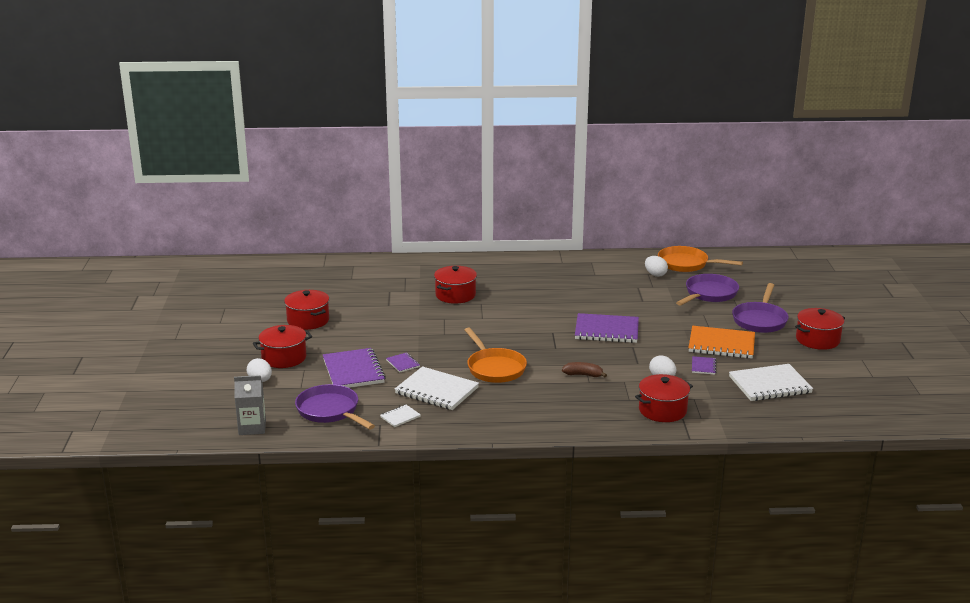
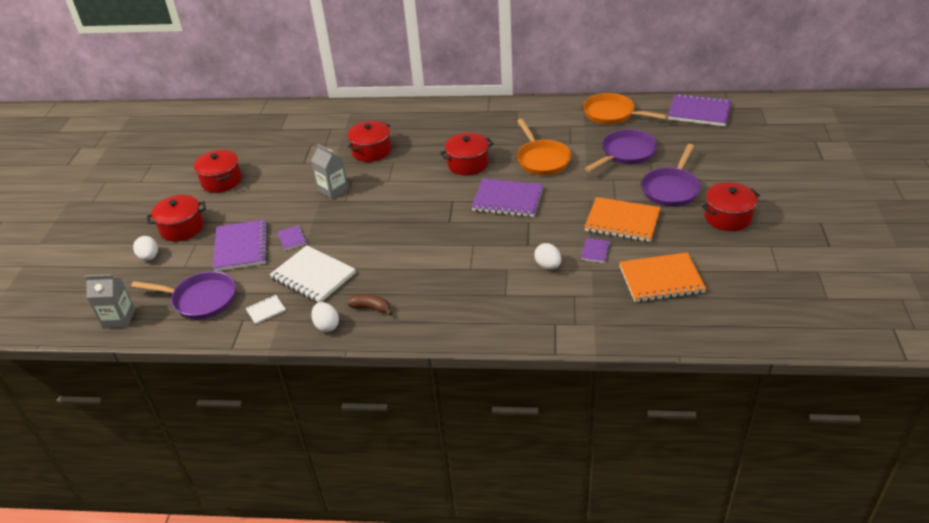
camera: 10 degrees right, 15 degrees up
purple pan [295,384,375,430] -> purple pan turned 135 degrees clockwise [131,271,236,320]
orange pan [464,327,527,383] -> orange pan moved to [517,119,571,175]
brown banana [562,362,607,377] -> brown banana moved to [347,294,392,315]
red pot [635,374,693,422] -> red pot moved to [440,133,494,175]
white egg [645,256,668,277] -> white egg moved to [311,302,339,332]
white notebook [729,364,813,401] -> orange notebook [619,252,706,302]
none -> grey carton [311,144,348,199]
none -> purple notebook [668,93,732,126]

